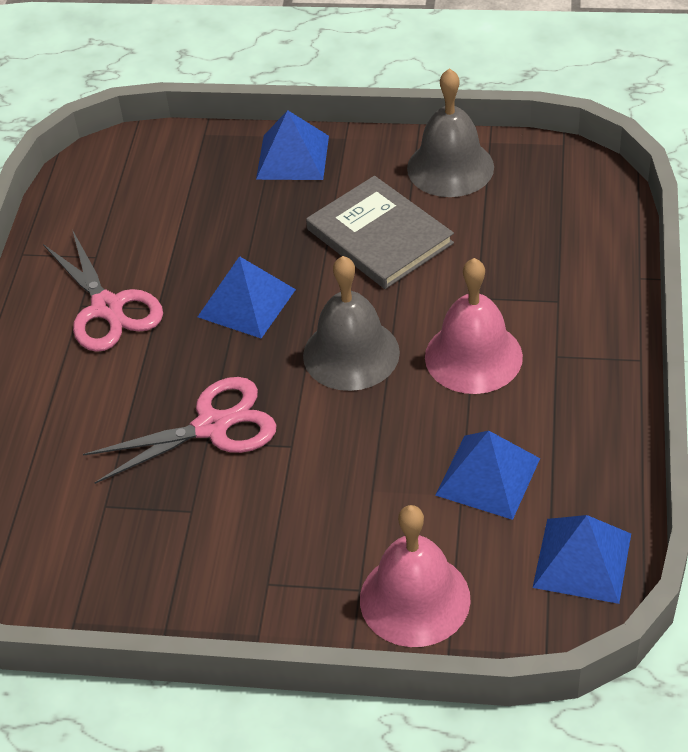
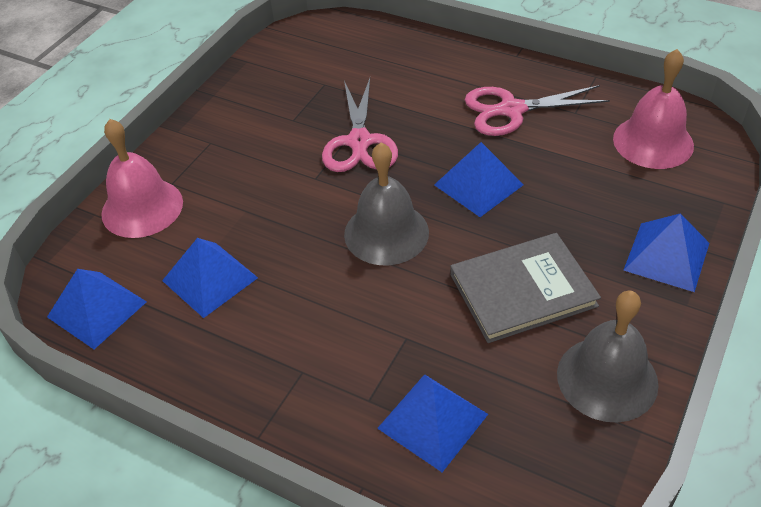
camera: 110 degrees right, 0 degrees up
pink bell [425,258,523,394] -> pink bell moved to [613,49,694,169]
none -> blue pyramid [377,374,488,472]

